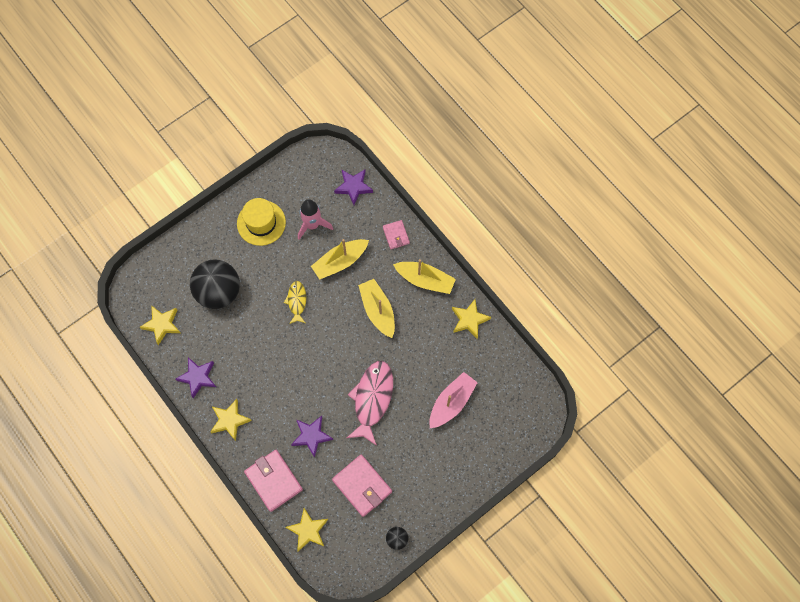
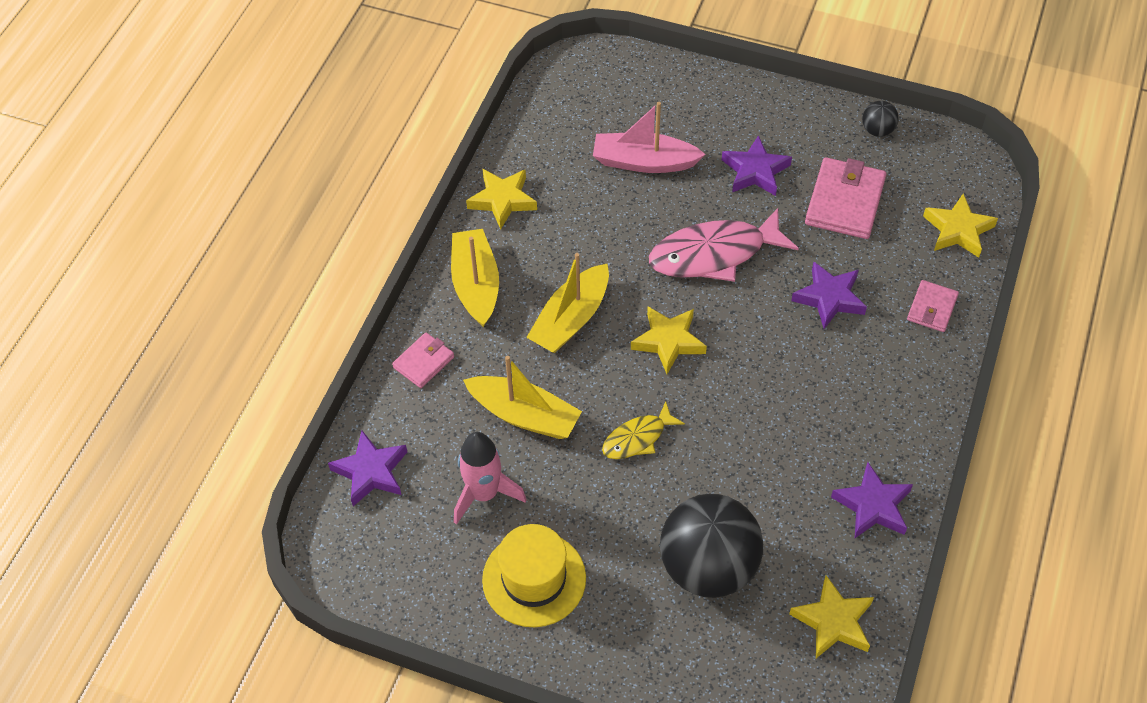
camera: 120 degrees left, 15 degrees down
yellow star [210,399,252,441] -> yellow star moved to [631,307,707,374]
pink wallet [244,450,303,512] -> pink wallet [907,280,959,332], size x0.57
none -> purple star [722,135,792,196]

